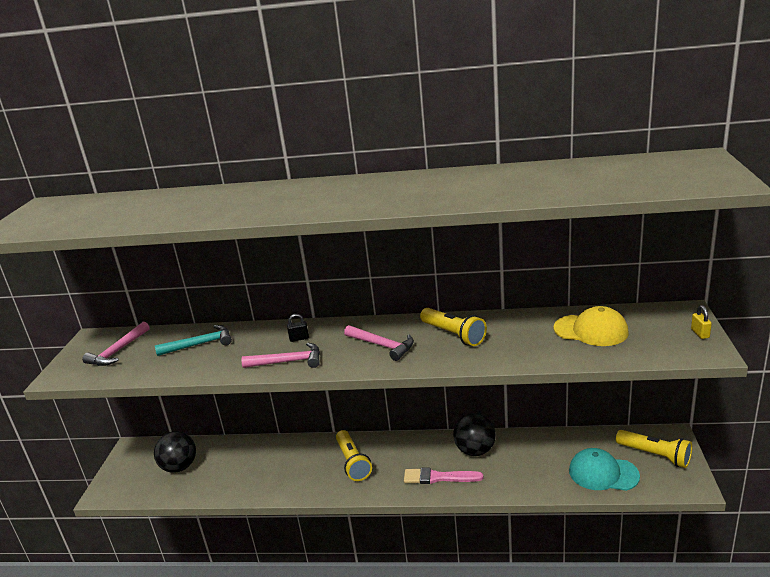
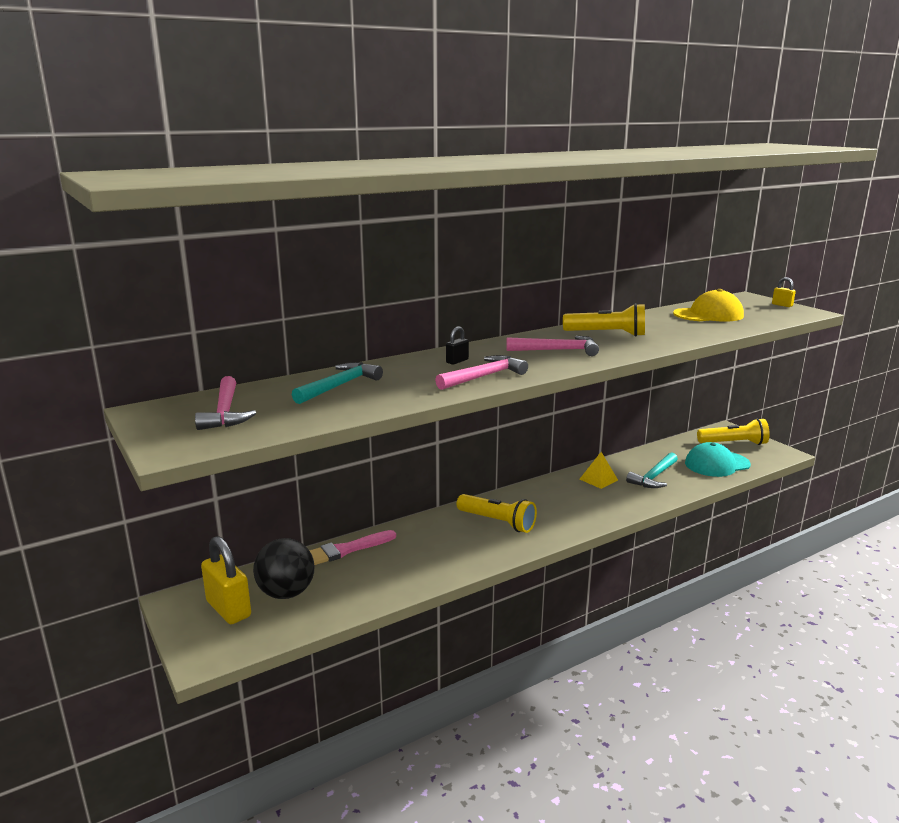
camera: 40 degrees left, 5 degrees down
pink brush [404,468,483,484] -> pink brush moved to [309,530,396,565]
black ball [453,413,496,456] -> yellow pyramid [580,452,618,489]
none -> yellow padlock [201,536,251,624]
none -> turquoise hammer [626,452,678,488]

